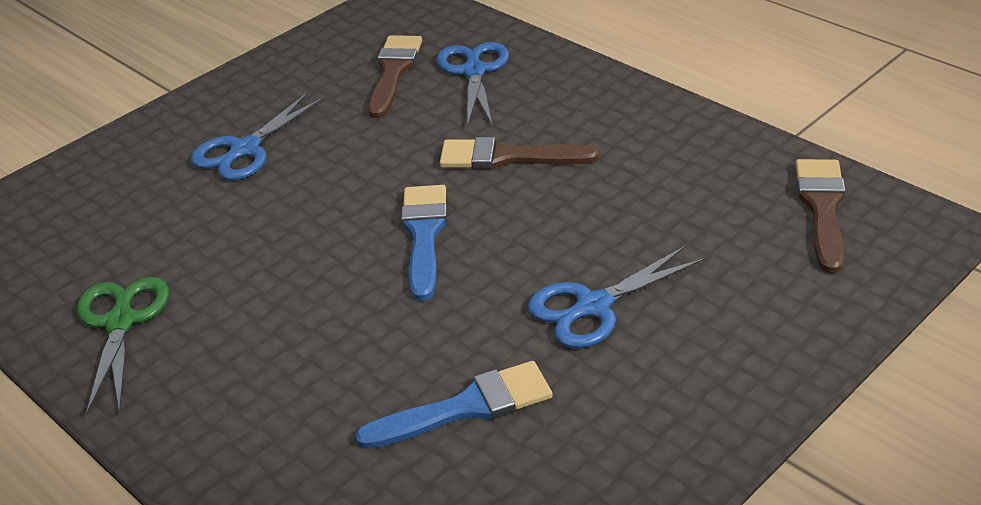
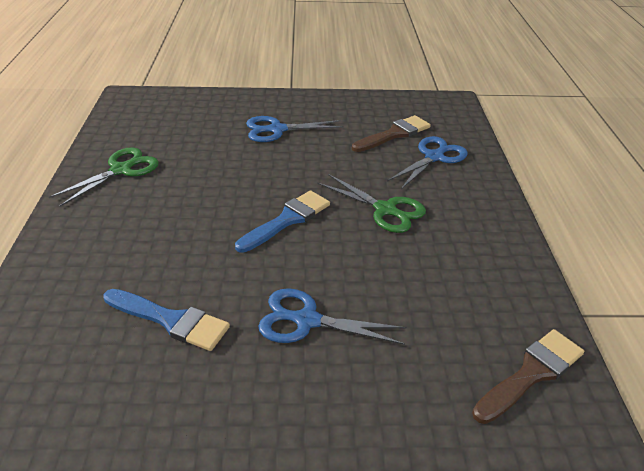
camera: 40 degrees right, 0 degrees up
brown brush [440,137,599,169] -> green scissors [318,174,426,233]

